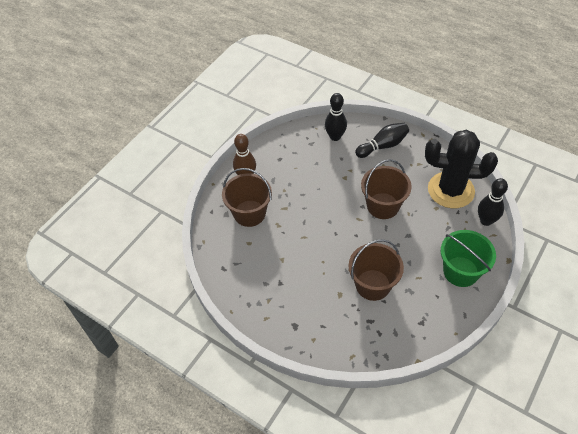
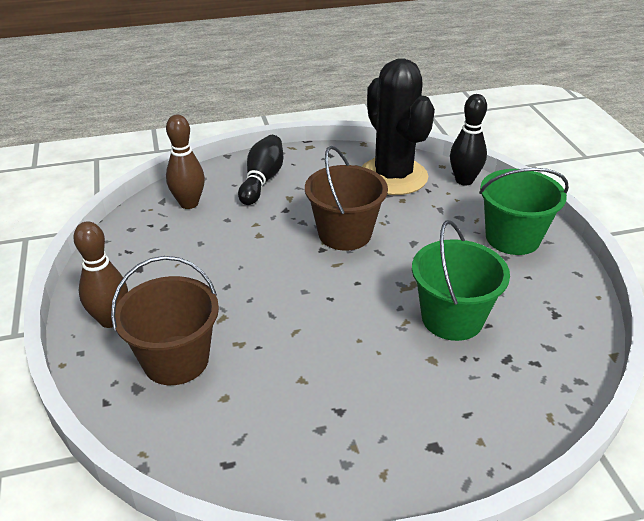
camera: 50 degrees left, 15 degrees down
black bowling pin [325,93,347,141] -> brown bowling pin [166,115,205,209]
brown bucket [349,239,404,301] -> green bucket [412,220,510,341]
black cactus [425,130,498,208] -> black cactus turned 75 degrees counterclockwise [361,58,435,195]

